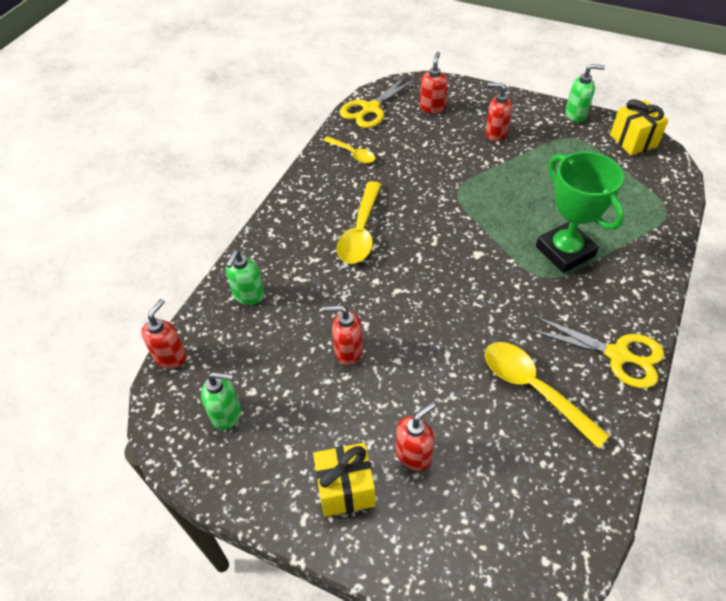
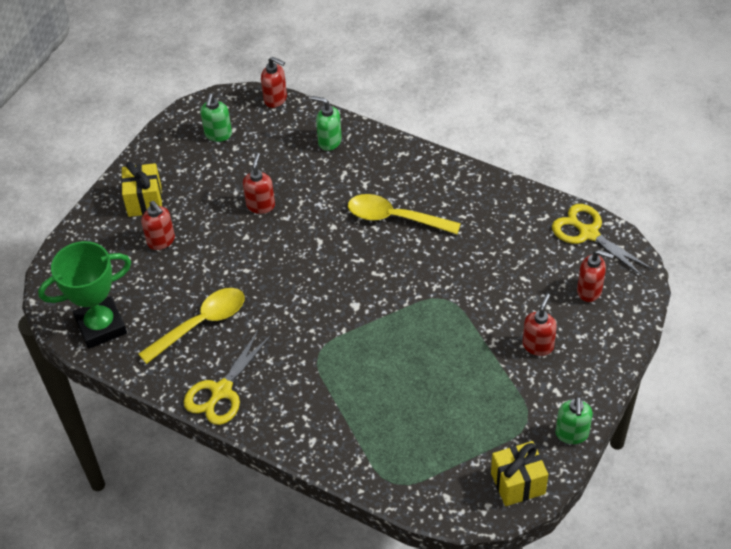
camera: 95 degrees right, 0 degrees up
yellow spoon [323,136,375,164] -> none
green trophy [536,152,624,273] -> green trophy moved to [38,241,131,349]

